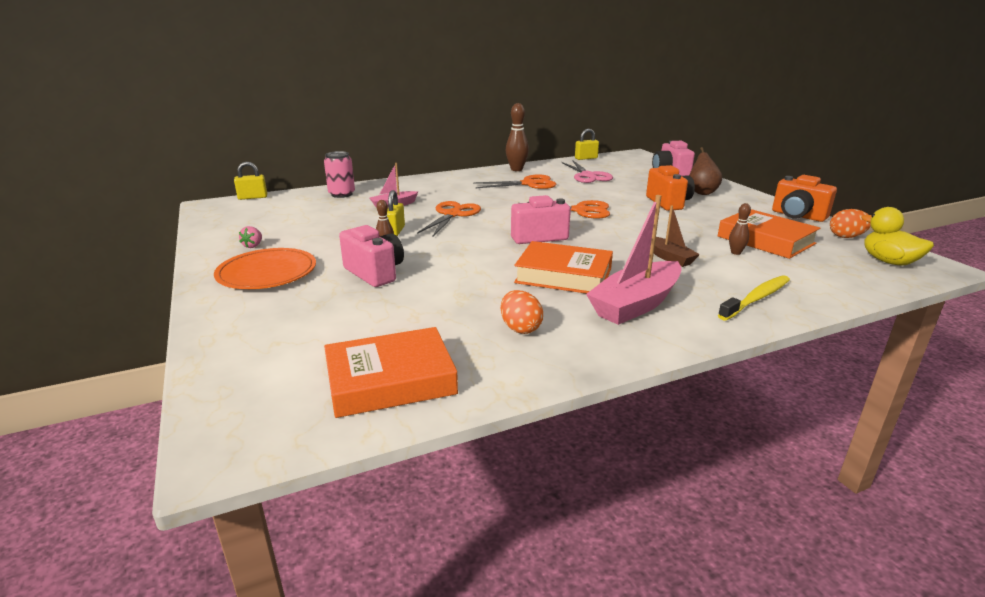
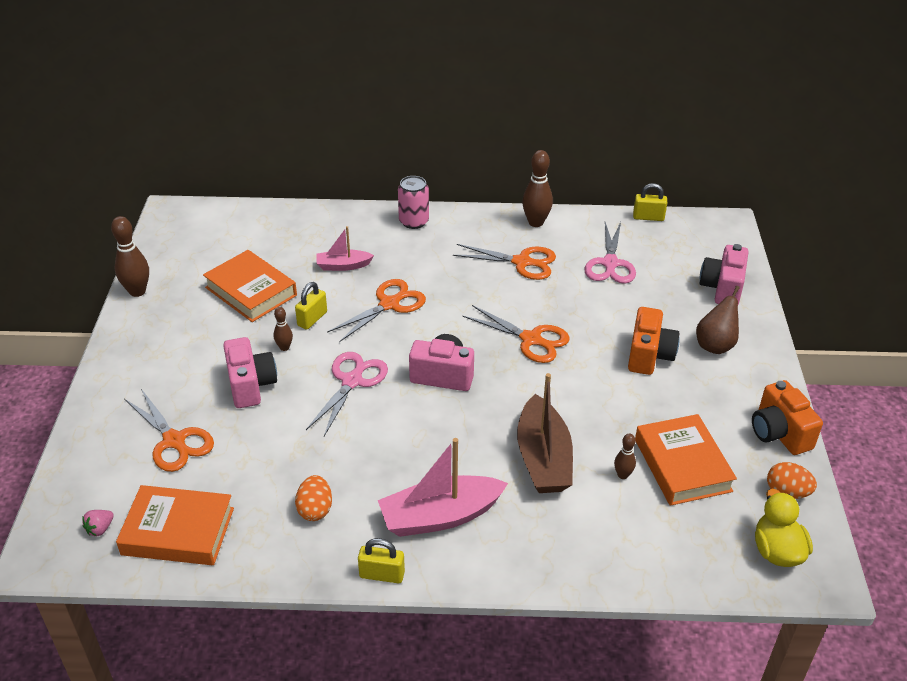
camera: 25 degrees right, 15 degrees up
orange plate [214,248,316,289] -> none
yellow padlock [234,162,267,200] -> yellow padlock moved to [358,538,405,583]
pink strawberry [239,226,262,248] -> pink strawberry moved to [82,510,114,536]
pink can [324,151,355,198] -> pink can moved to [398,176,429,229]
orange book [514,241,613,294] -> orange book moved to [203,250,297,322]
brown boat [654,206,700,267] -> brown boat [517,373,573,493], size x1.78
yellow toothbrush [718,275,790,320] -> none
none -> brown bowling pin [111,216,149,297]
none -> orange scissors [124,389,214,472]
none -> pink scissors [306,352,388,436]

